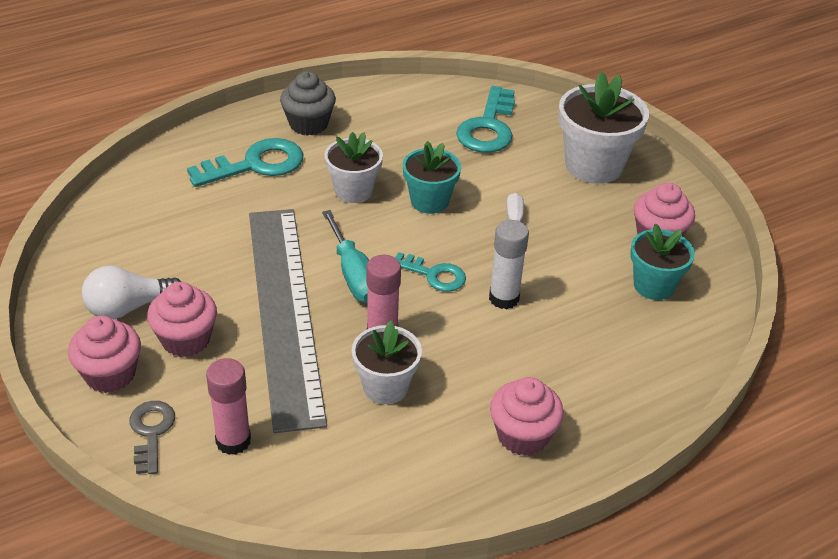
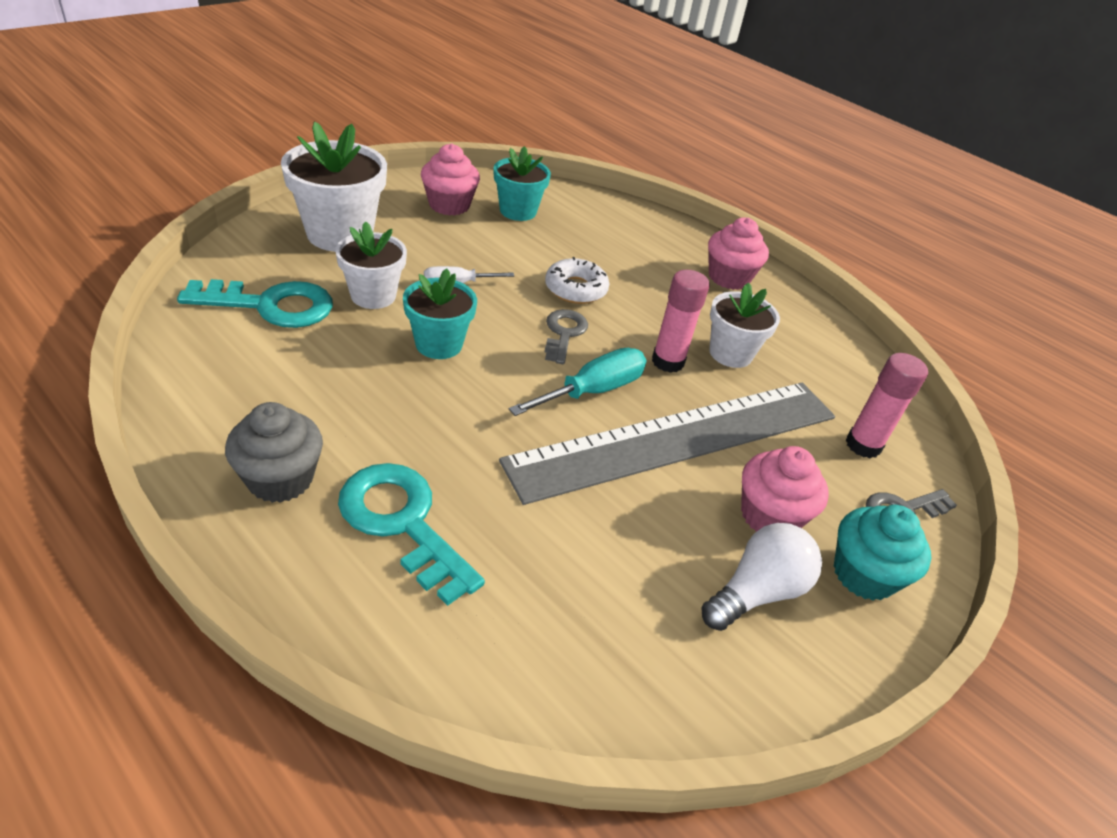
camera: 110 degrees left, 0 degrees up
pink cupcake [68,316,141,393] -> turquoise cupcake [834,505,931,600]
white light bulb [82,266,181,319] -> white light bulb turned 90 degrees counterclockwise [701,523,822,631]
white flower pot [325,132,383,203] -> white flower pot moved to [335,221,407,309]
turquoise key [395,252,466,292] -> grey key [545,309,588,364]
white glue stick [489,220,529,309] -> white donut [545,257,609,304]

